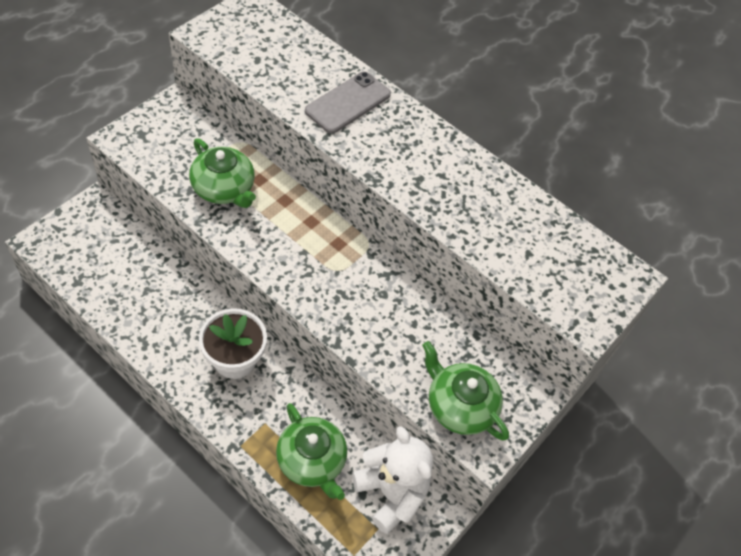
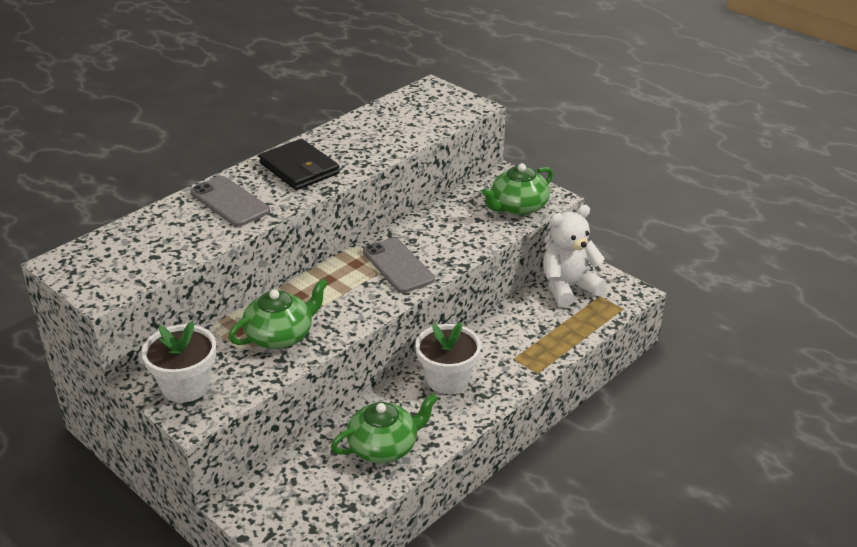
camera: 80 degrees left, 20 degrees down
green teapot [276,403,347,500] -> green teapot moved to [331,394,438,463]
none -> white flower pot [141,321,216,403]
none -> black wallet [259,139,340,190]
none -> grey phone [363,237,435,293]

